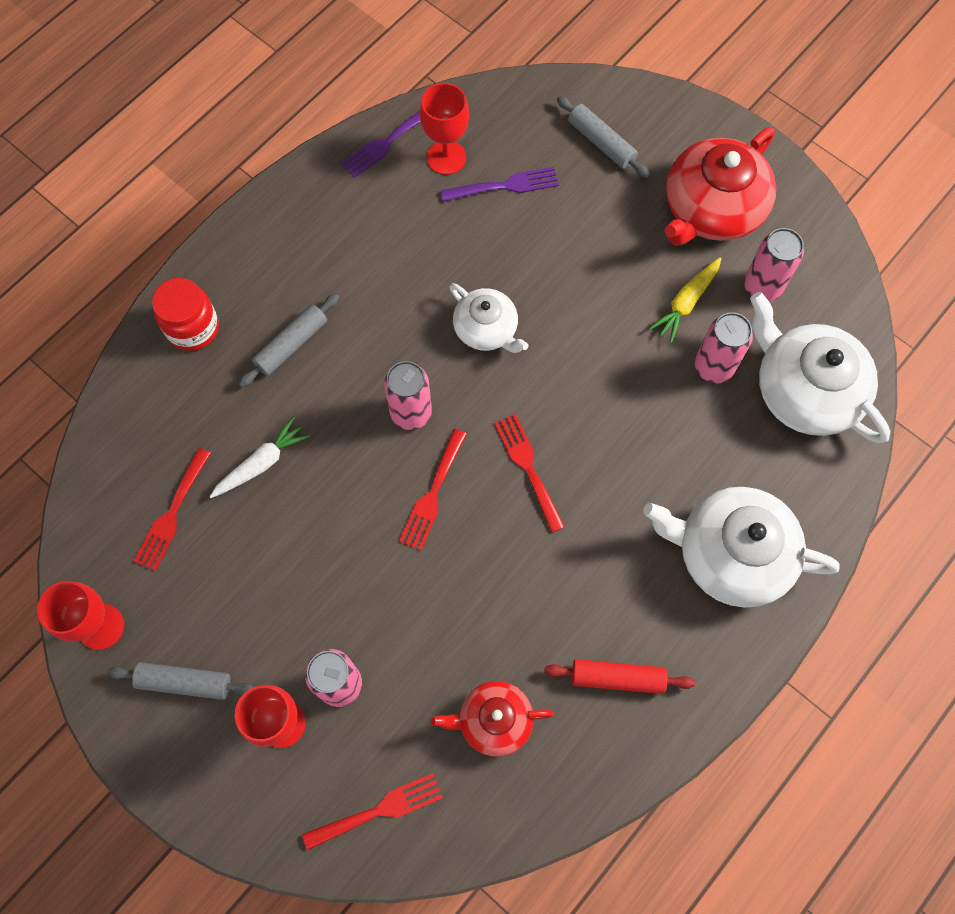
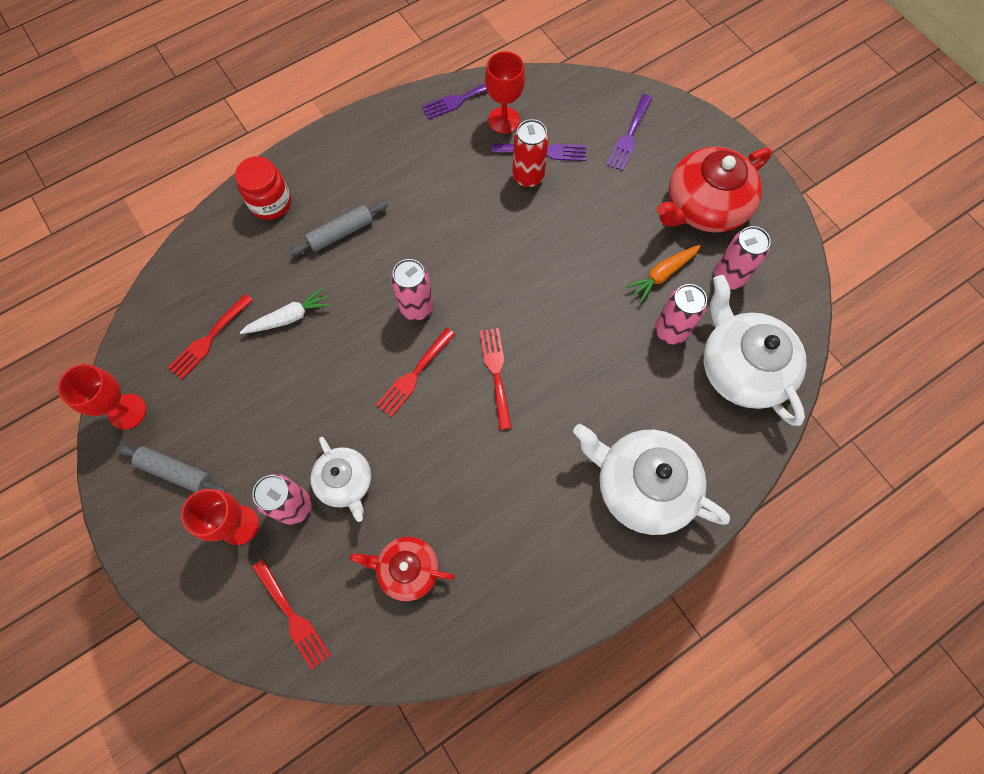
camera: 15 degrees right, 0 degrees up
red fork [302,773,443,850] -> red fork turned 60 degrees clockwise [253,559,331,670]
white teapot [449,283,528,353] -> white teapot moved to [310,437,371,522]
red rolling pin [544,659,695,694] -> none
grey rolling pin [557,96,650,178] -> purple fork [607,94,652,171]
yellow carrot [649,257,722,343] -> orange carrot [626,245,701,303]
none -> red can [512,119,549,188]

